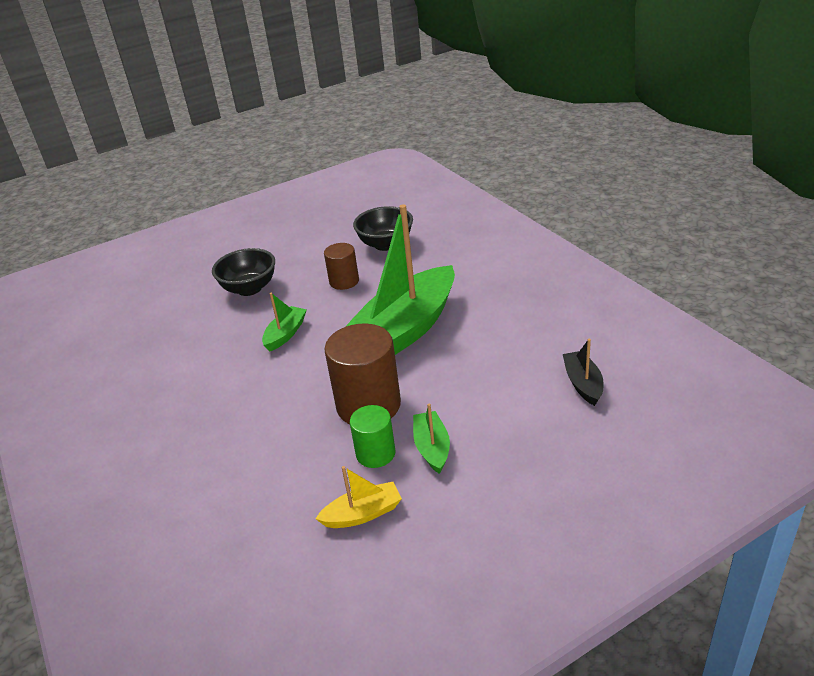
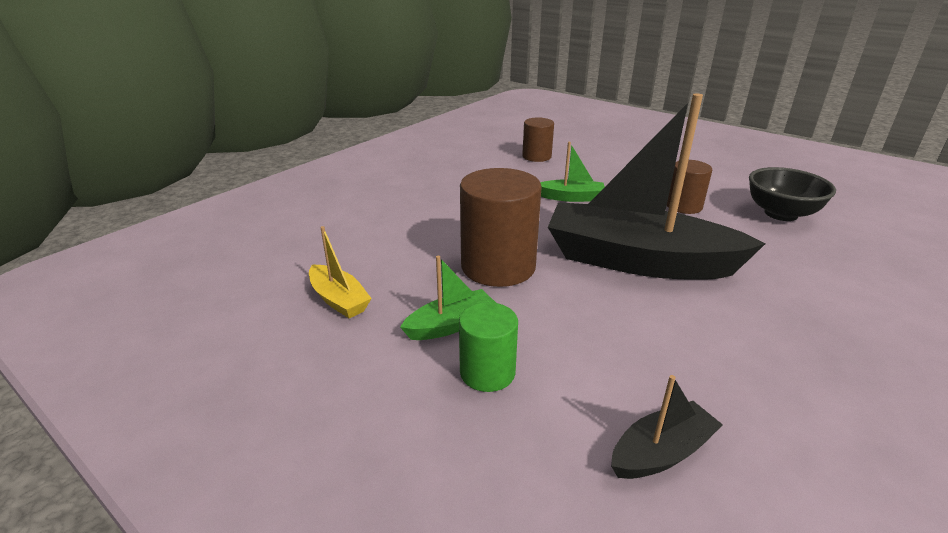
camera: 65 degrees right, 5 degrees down
black bowl [212,248,275,296] -> none
green boat [345,204,455,355] -> black boat [548,93,766,280]
green cylinder [350,405,395,468] -> green cylinder moved to [459,302,518,392]
none -> brown cylinder [522,117,554,162]

